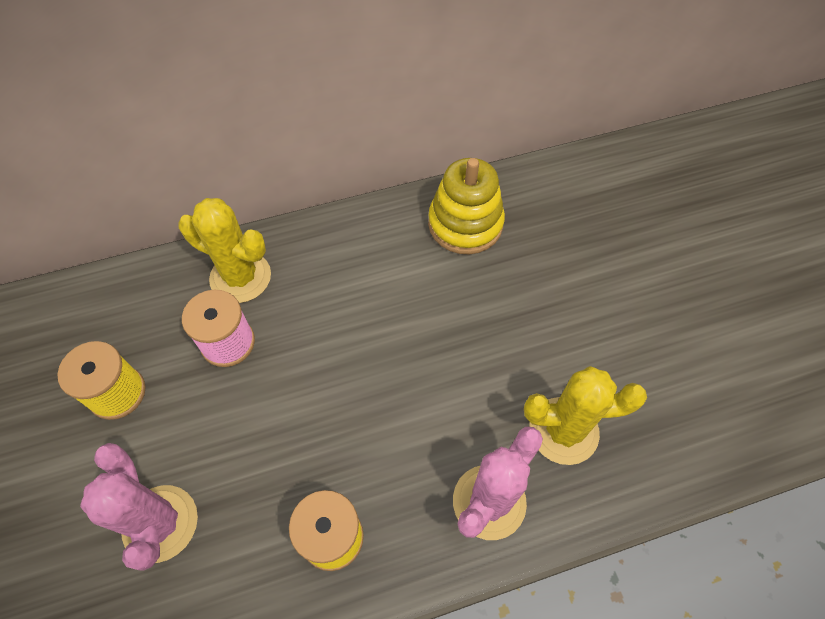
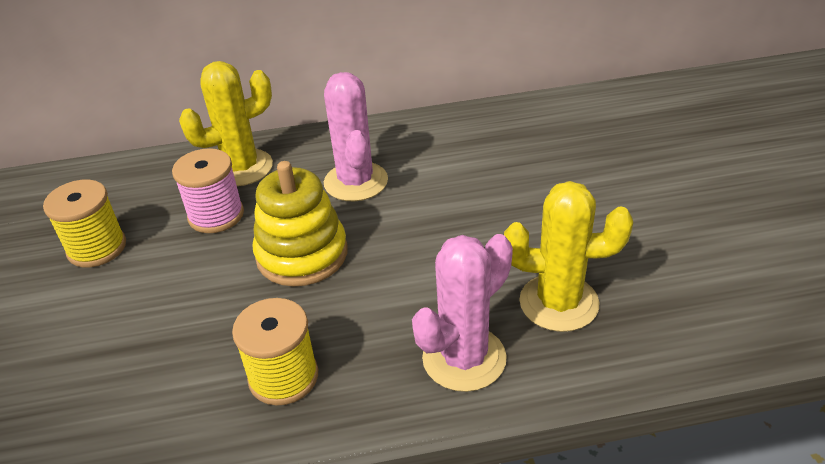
camera: 10 degrees right, 20 degrees down
pink cactus [80,443,198,571] -> pink cactus moved to [324,72,388,201]
yellow cactus [178,198,271,303] -> yellow cactus turned 60 degrees counterclockwise [179,61,273,186]
yellow stacking toy [428,158,505,254] -> yellow stacking toy moved to [253,161,347,287]

